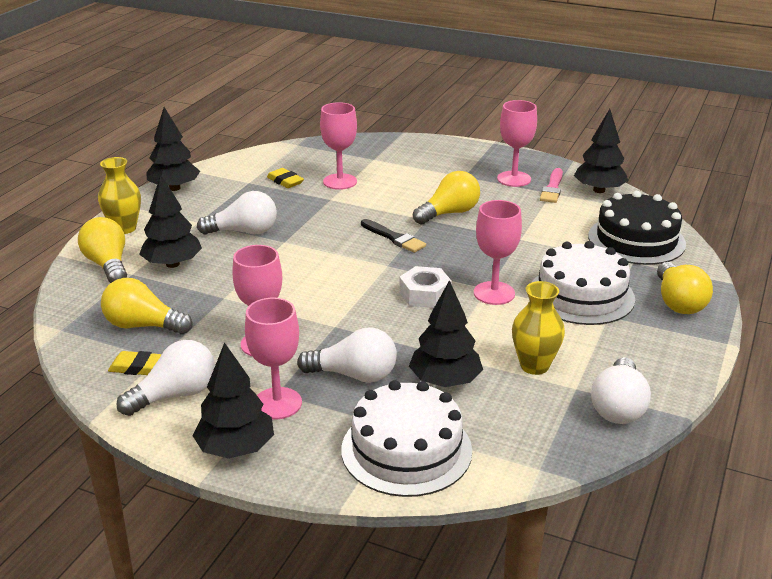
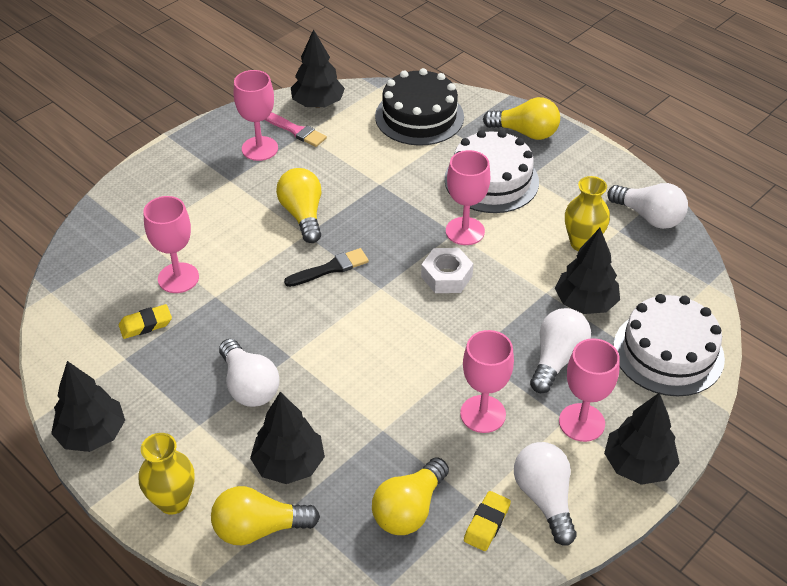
camera: 70 degrees left, 15 degrees up
white light bulb [197,191,277,235] -> white light bulb turned 135 degrees clockwise [219,339,280,407]

